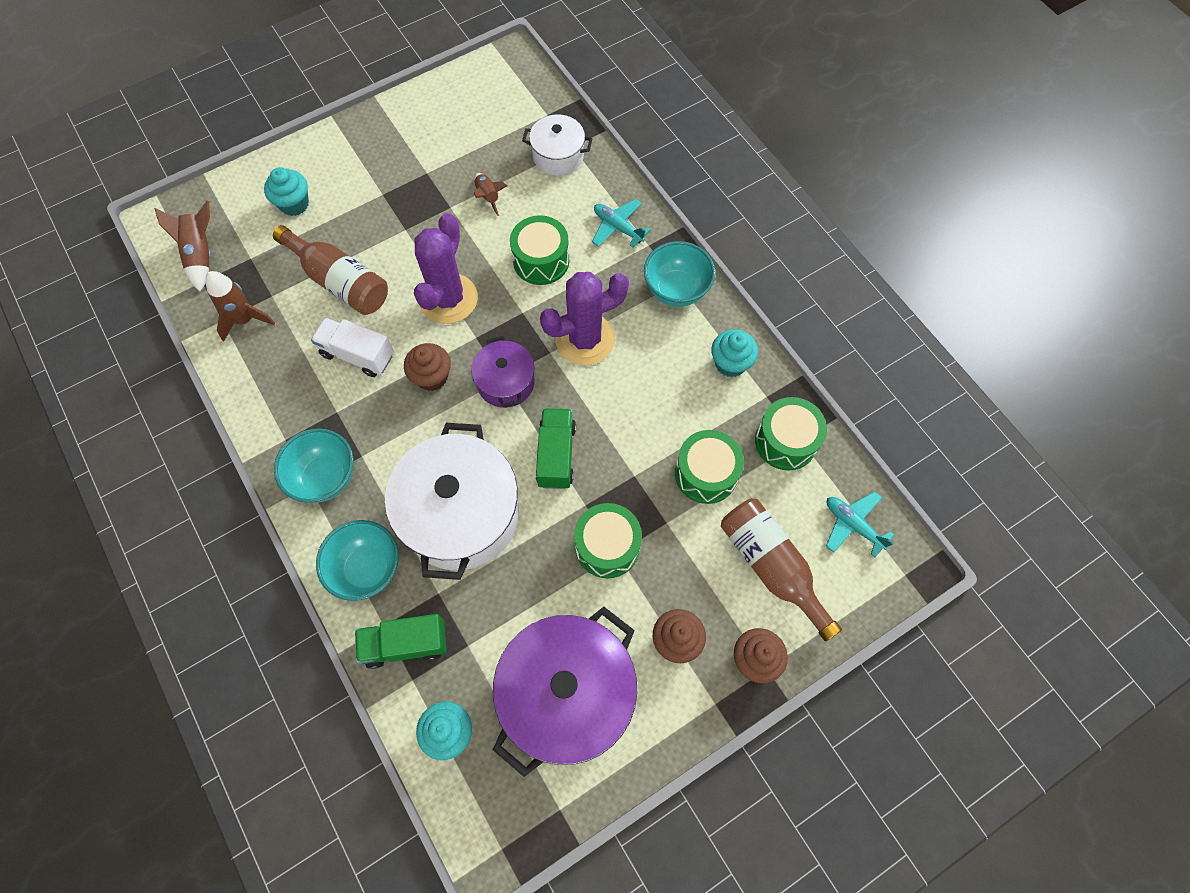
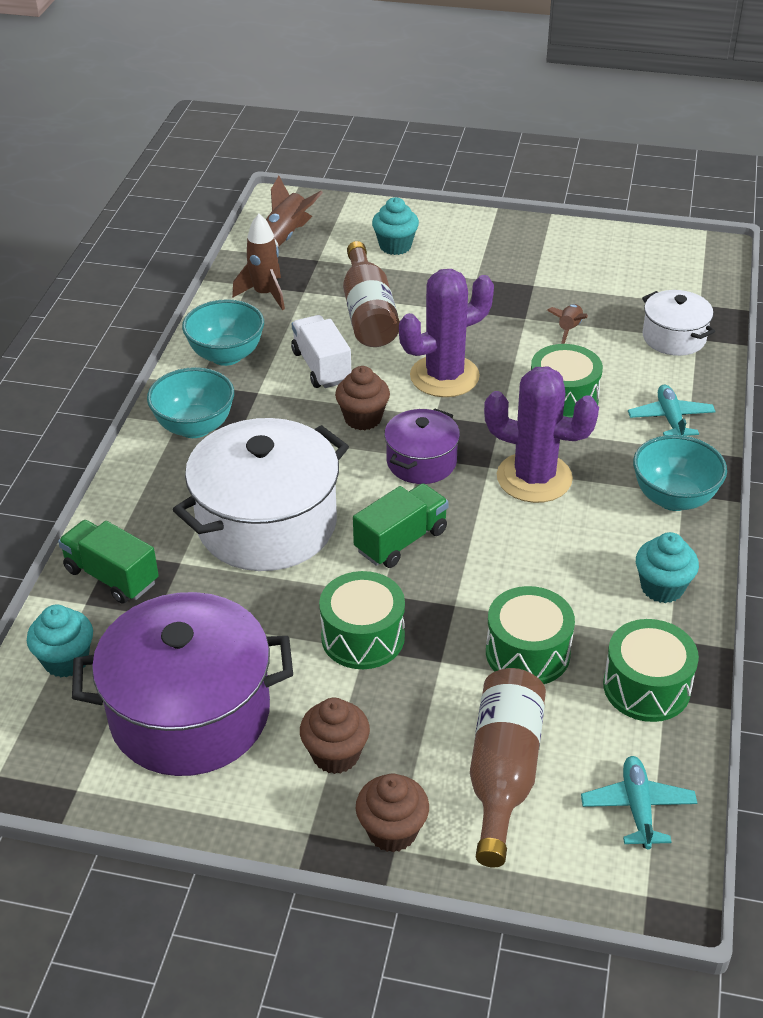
camera: 45 degrees right, 25 degrees down
turquoise bowl [316,520,399,601] -> turquoise bowl moved to [182,299,264,366]

